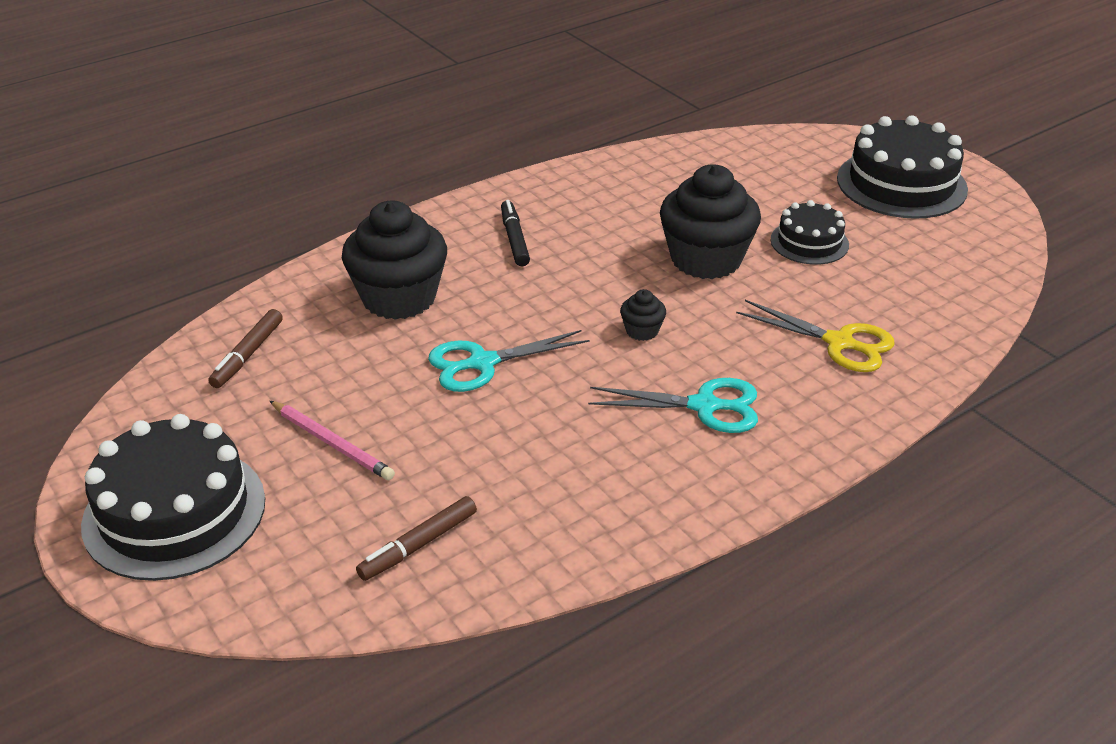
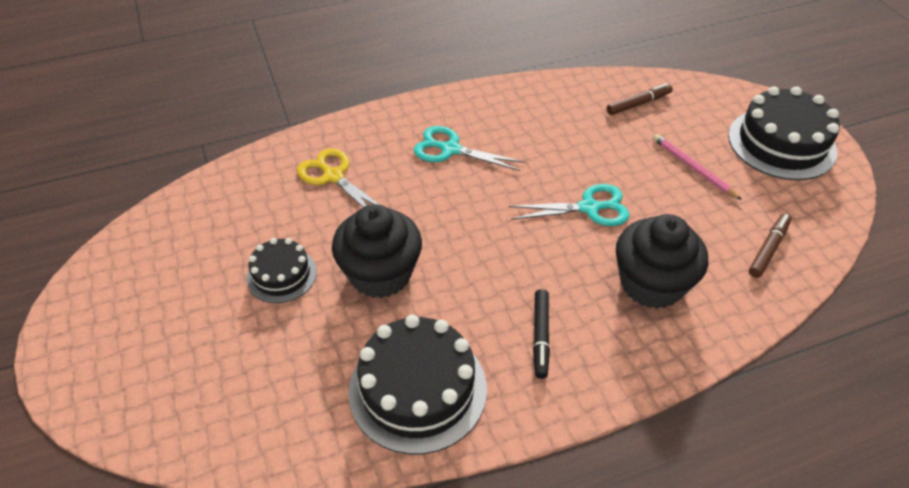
camera: 165 degrees left, 10 degrees up
black cupcake [620,289,666,341] -> none
black cake [837,115,968,219] -> black cake moved to [349,315,487,455]

